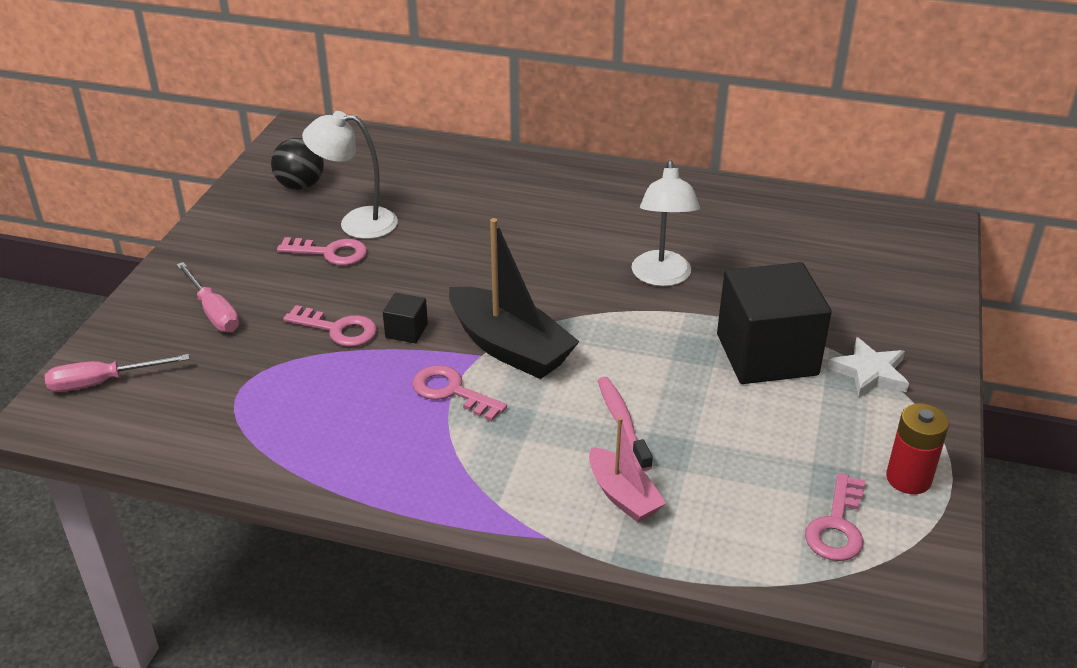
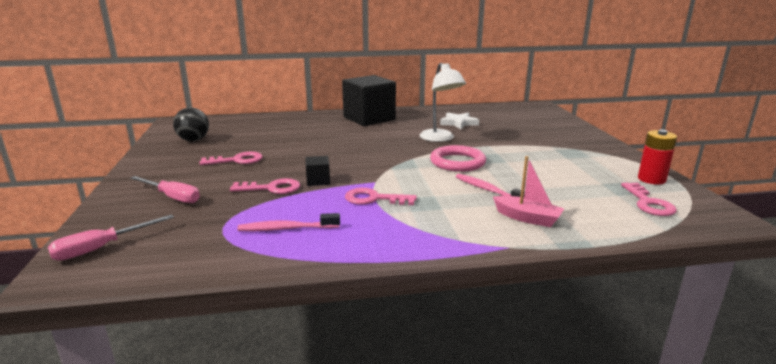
camera: 25 degrees left, 15 degrees down
white lamp [302,111,398,239] -> none
black boat [449,218,580,379] -> none
black cube [717,262,832,384] -> black cube moved to [342,75,396,126]
white star [827,337,909,398] -> white star moved to [440,112,479,129]
none -> pink toothbrush [237,213,340,231]
none -> pink ring [430,145,486,172]

